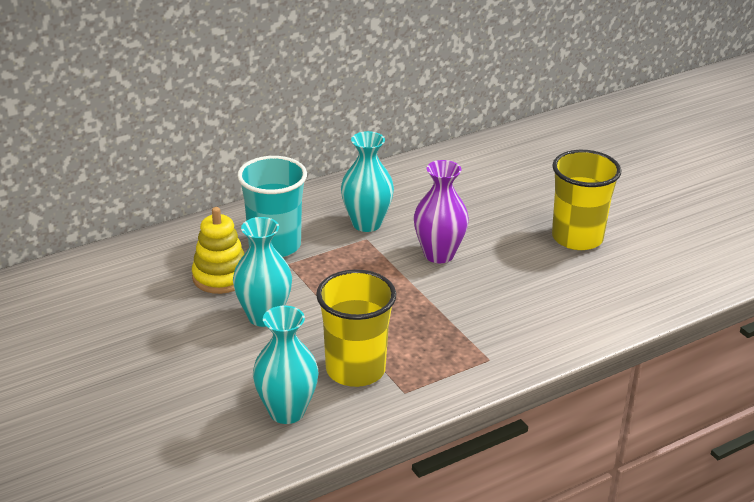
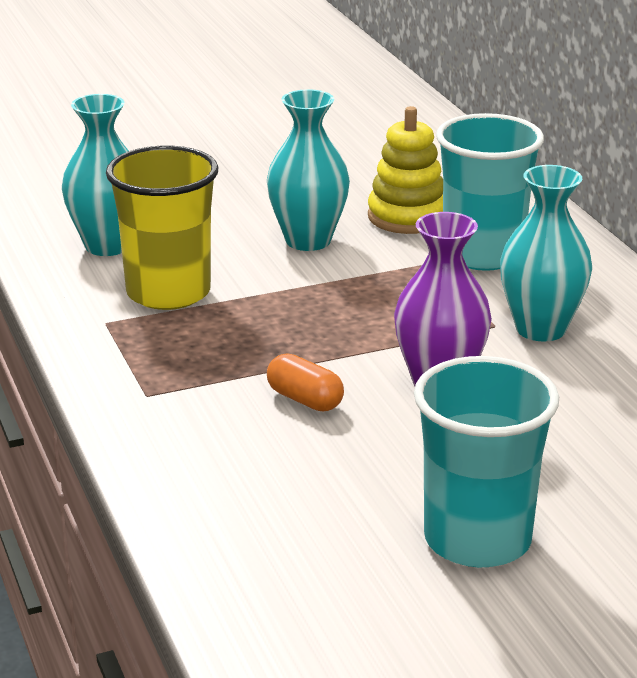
camera: 100 degrees right, 5 degrees down
yellow cup [552,150,622,250] -> turquoise cup [414,356,559,567]
none -> orange capsule [267,353,344,411]

